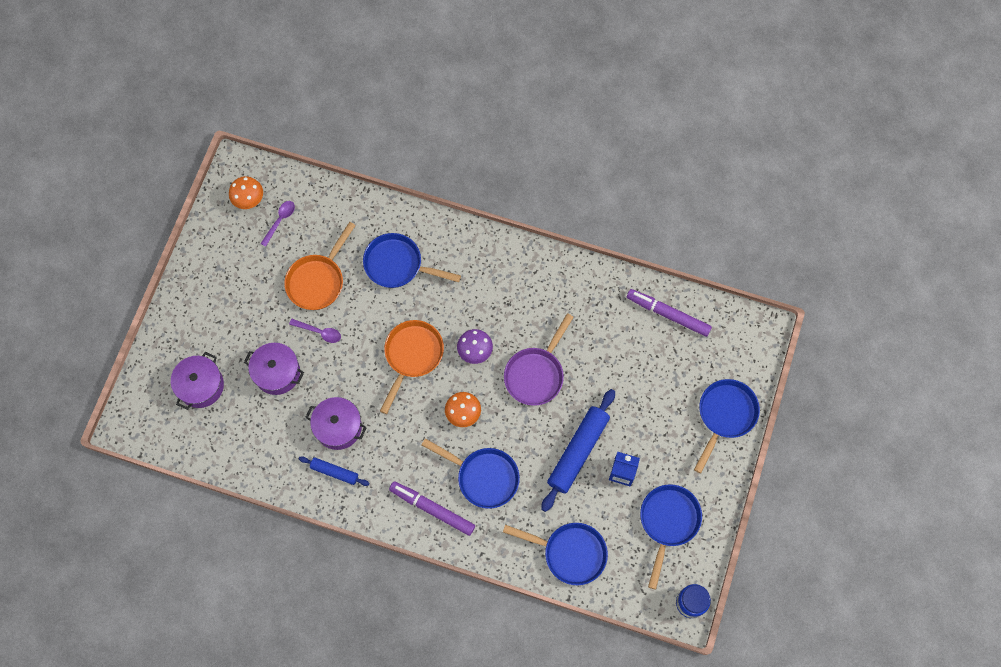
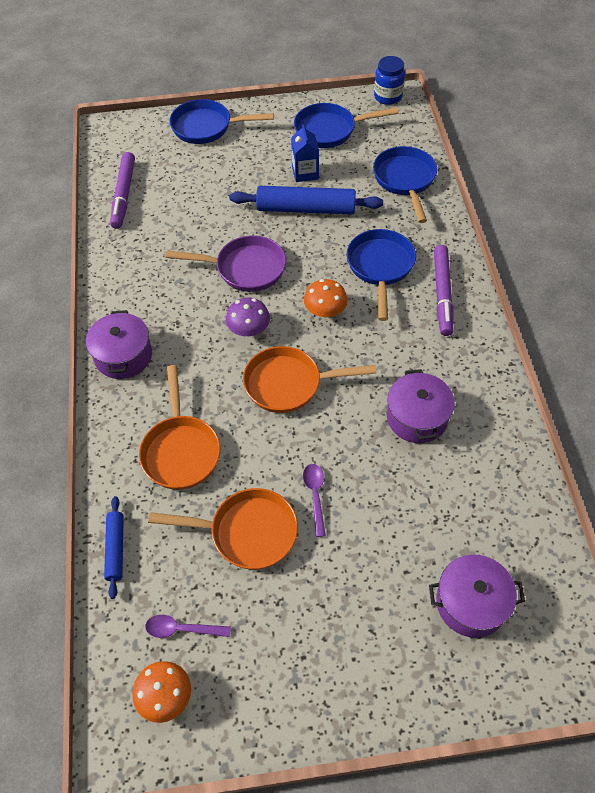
camera: 115 degrees left, 15 degrees down
purple pot [244,343,304,395] -> purple pot moved to [86,310,152,379]
blue rolling pin [299,456,370,486] -> blue rolling pin moved to [104,496,124,599]
blue pan [363,233,461,288] -> orange pan [139,365,221,490]

